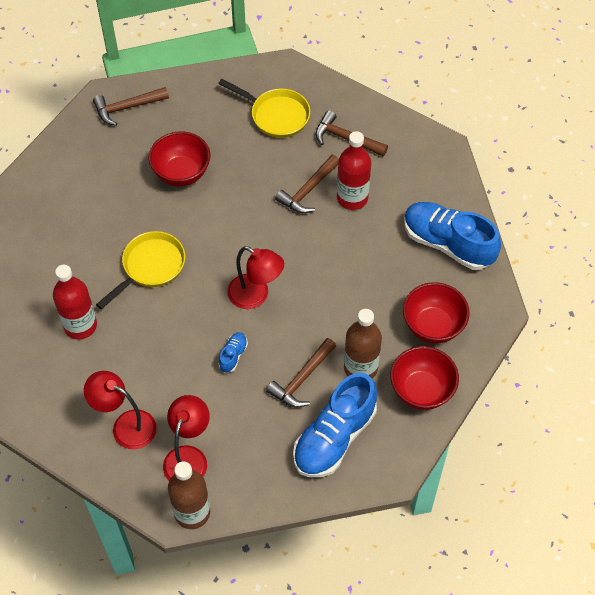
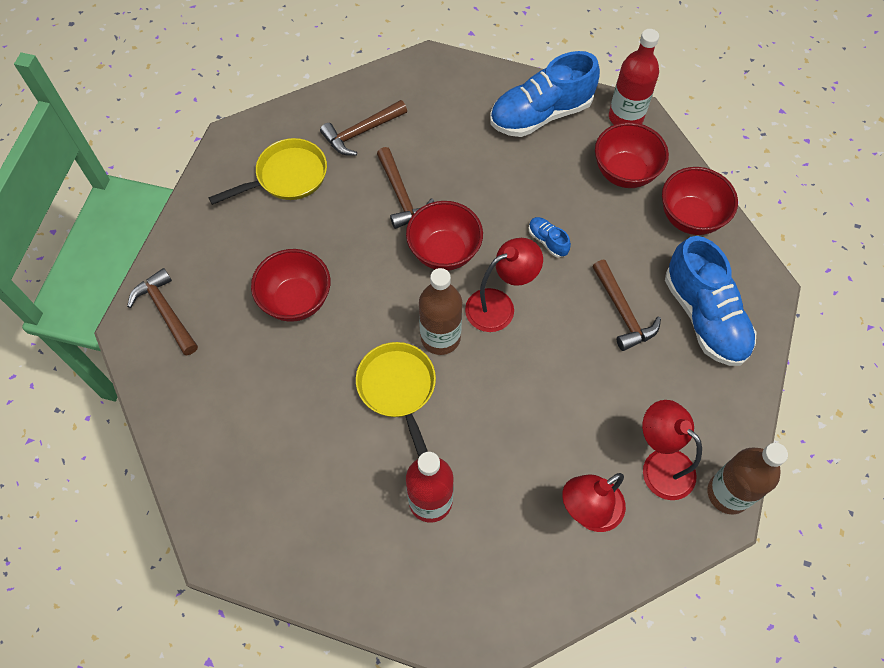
camera: 60 degrees left, 5 degrees up
brown hammer [93,87,169,126] -> brown hammer turned 135 degrees clockwise [127,268,198,355]
blue shoe [219,332,248,373] -> blue shoe moved to [529,217,571,257]
red bottle [337,131,371,210] -> red bottle moved to [609,29,659,125]
brown bottle [344,309,382,378] -> brown bottle moved to [419,268,462,355]
none -> red bowl [406,201,483,271]

